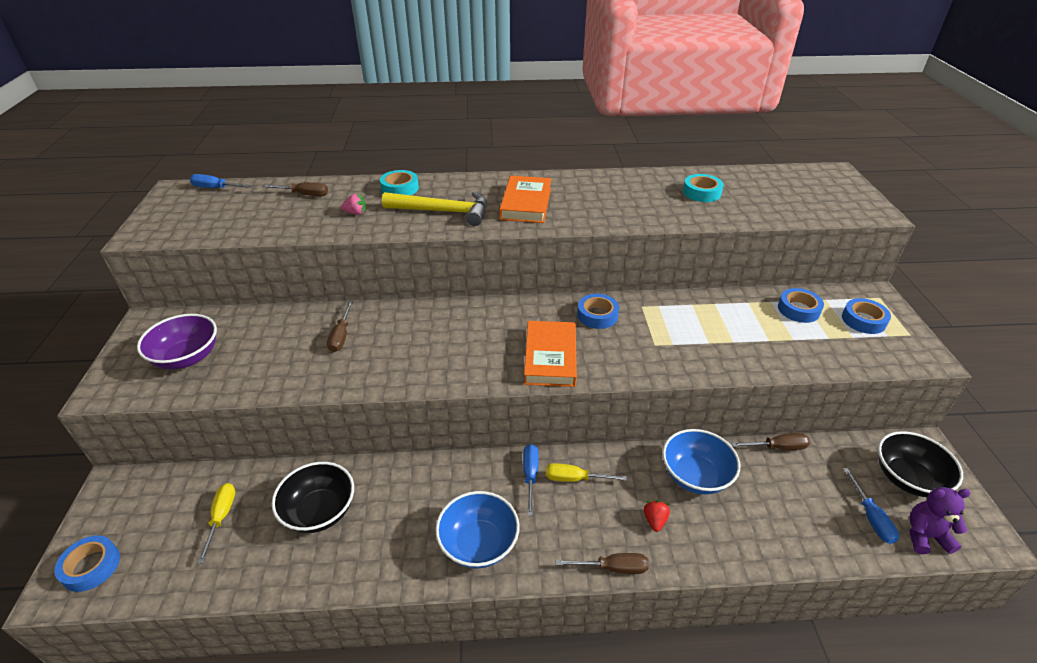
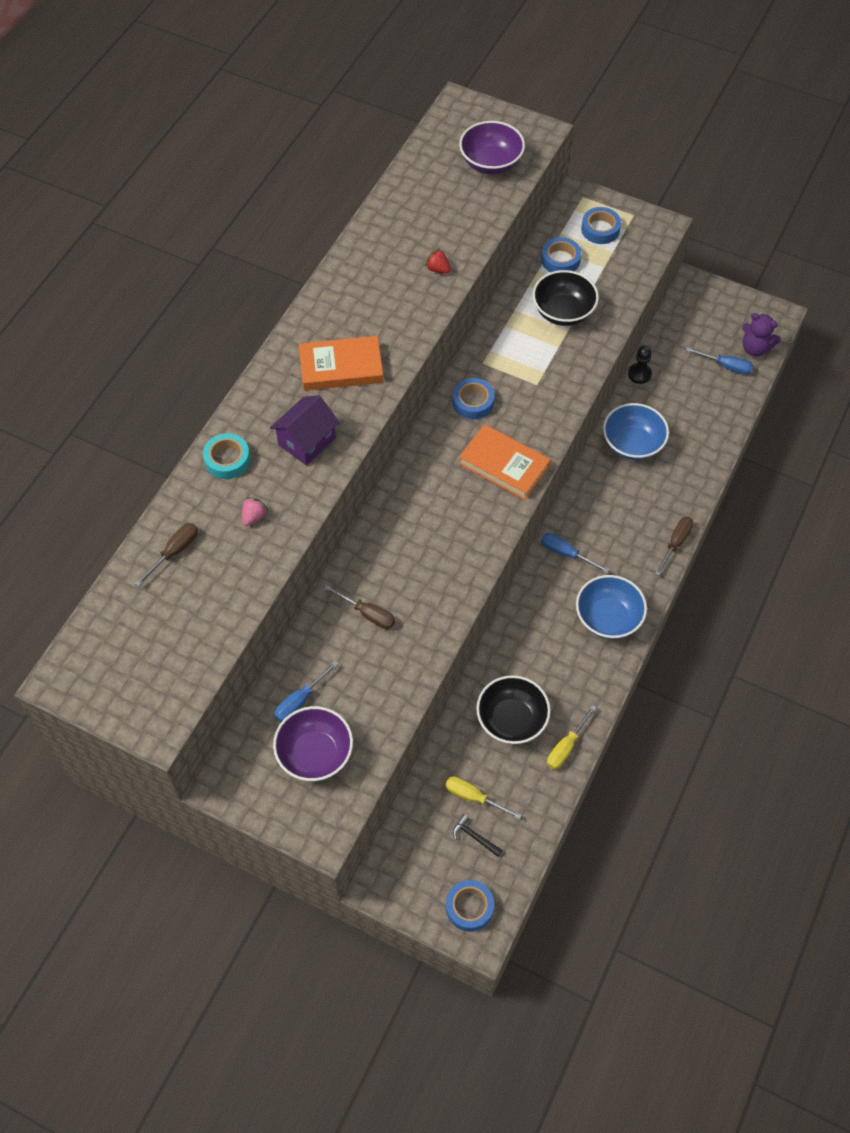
camera: 60 degrees left, 20 degrees up
blue screwdriver [190,174,253,188] -> blue screwdriver moved to [274,661,338,722]
yellow hammer [382,191,487,226] -> purple house [270,396,340,465]
orange book [499,176,551,223] -> orange book turned 45 degrees counterclockwise [299,336,383,391]
yellow screwdriver [546,463,628,482] -> yellow screwdriver moved to [547,705,597,770]
red strawberry [644,500,670,532] -> red strawberry moved to [425,249,451,274]
turquoise tape [683,174,724,202] -> none
brown screwdriver [732,433,810,450] -> black pawn [628,345,652,384]
black bowl [878,431,963,497] -> black bowl moved to [533,270,599,326]
purple teddy bear [910,487,971,554] -> purple teddy bear turned 90 degrees counterclockwise [742,313,781,357]
none -> black hammer [453,814,502,857]
none -> purple bowl [459,121,525,174]

